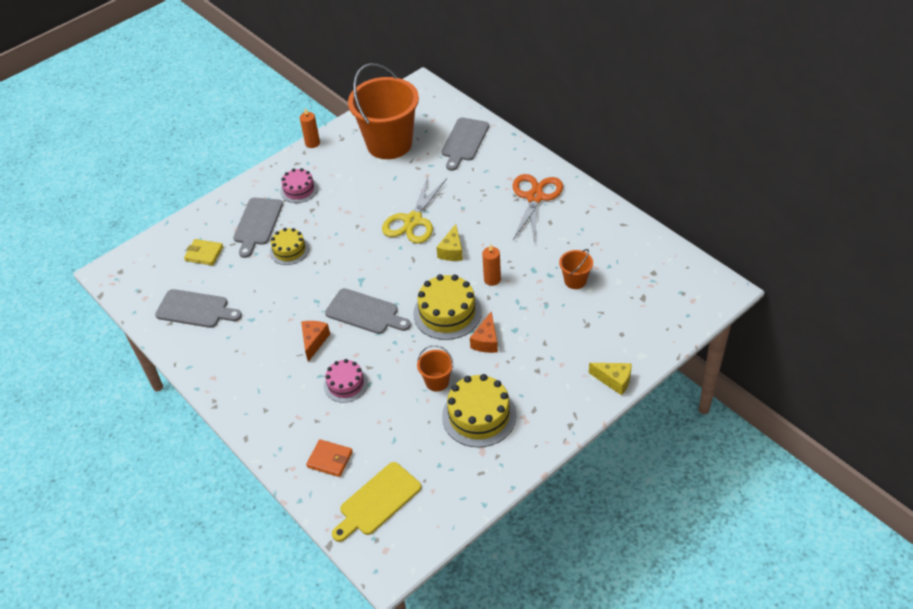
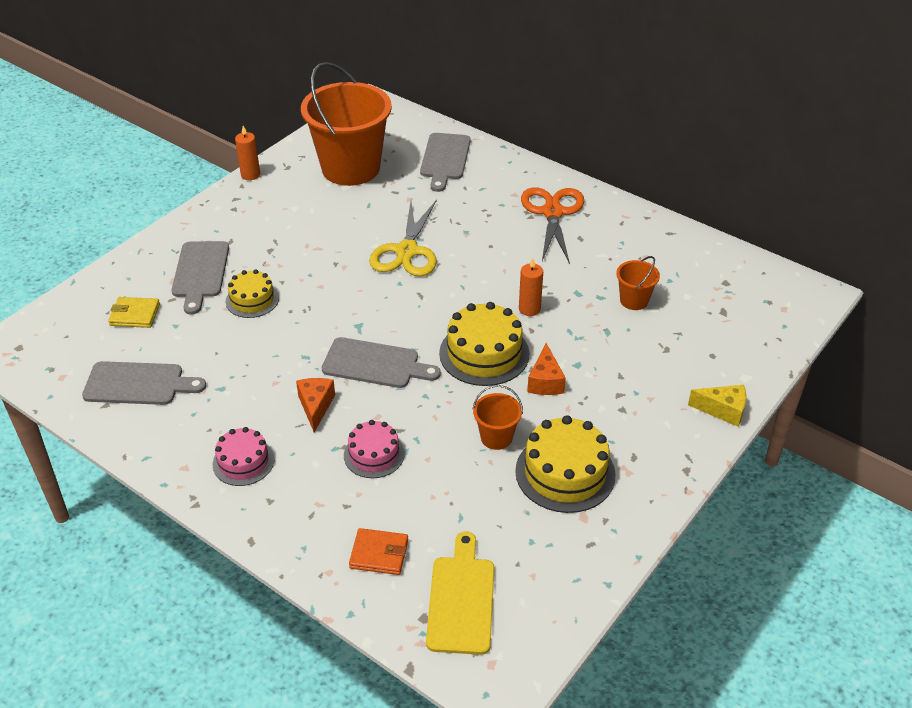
camera: 15 degrees left, 5 degrees down
pink cake [280,168,318,203] -> pink cake moved to [213,427,274,486]
yellow cutting board [332,462,421,542] -> yellow cutting board turned 150 degrees clockwise [426,531,495,655]
yellow cheese [436,224,463,261] -> none

